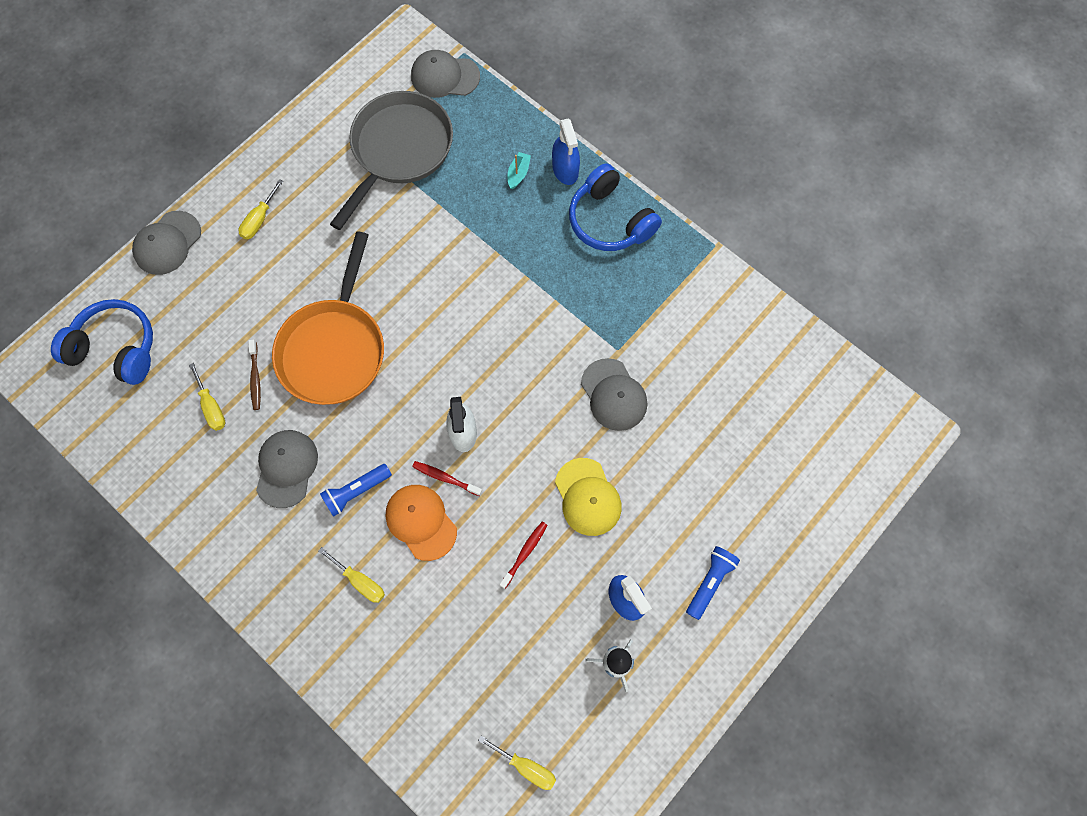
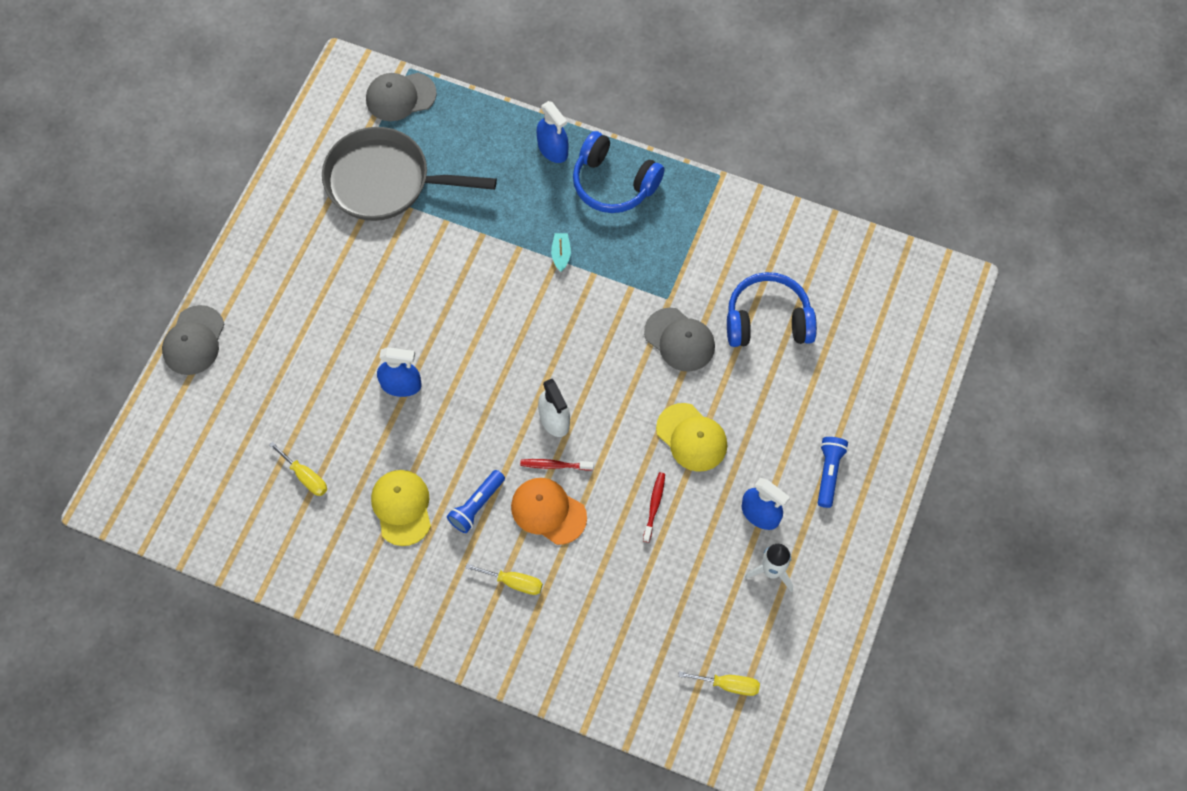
camera: 20 degrees left, 5 degrees down
blue headphones [51,299,153,385] -> blue headphones moved to [727,272,817,347]
yellow screwdriver [238,179,283,239] -> none
brown toothbrush [248,340,261,410] -> none
grey cap [256,430,318,508] -> yellow cap [371,470,431,546]
orange pan [272,232,384,405] -> blue spray bottle [377,347,422,397]
grey pan [330,91,453,230] -> grey pan turned 90 degrees counterclockwise [322,127,497,221]
turquoise boat [507,152,531,189] -> turquoise boat moved to [551,233,571,272]

